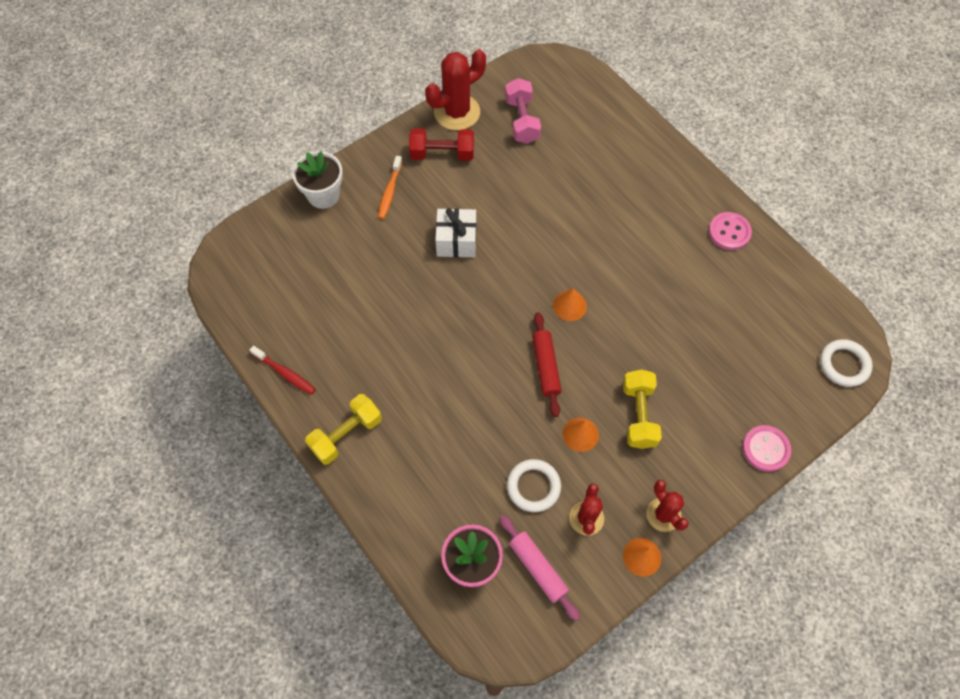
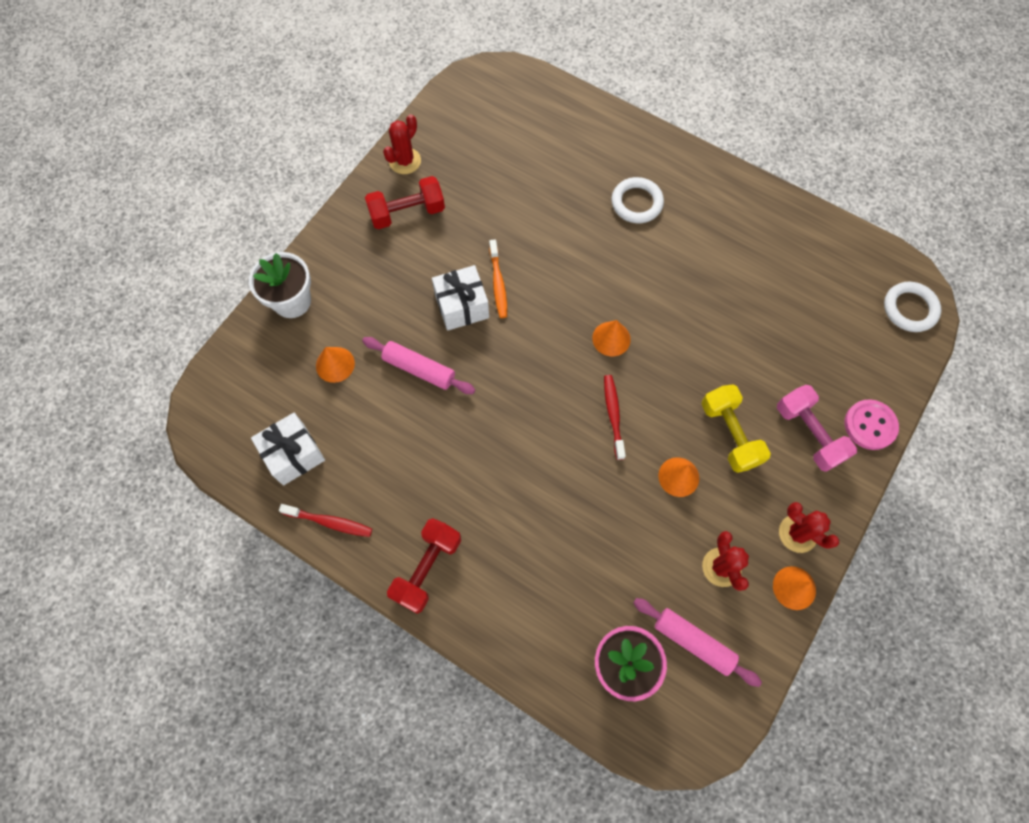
camera: 20 degrees left, 5 degrees up
yellow dumbbell [305,394,382,465] -> red dumbbell [387,518,461,614]
orange toothbrush [378,156,402,219] -> orange toothbrush moved to [489,240,507,318]
red cactus [425,49,486,130] -> red cactus [383,114,421,174], size x0.60
pink dumbbell [505,78,541,144] -> pink dumbbell moved to [777,385,857,472]
white ring [507,459,561,512] -> white ring moved to [612,177,664,223]
red rolling pin [532,312,562,417] -> red toothbrush [604,375,626,460]
pink button [709,212,752,250] -> none
none -> white gift [251,413,325,485]
none -> orange cone [316,347,355,383]
none -> pink rolling pin [362,337,475,394]

